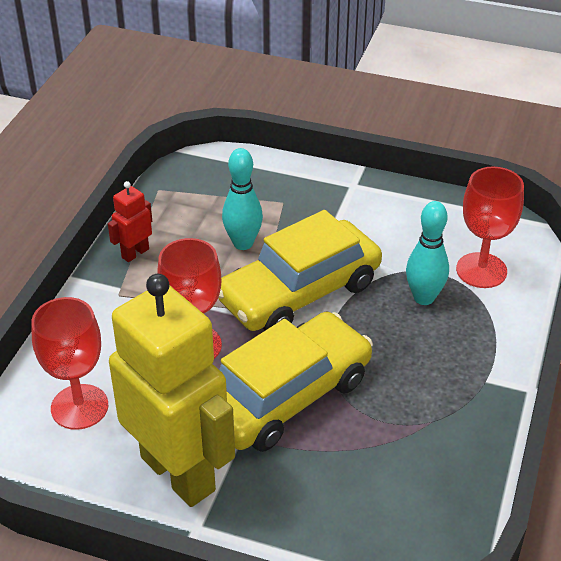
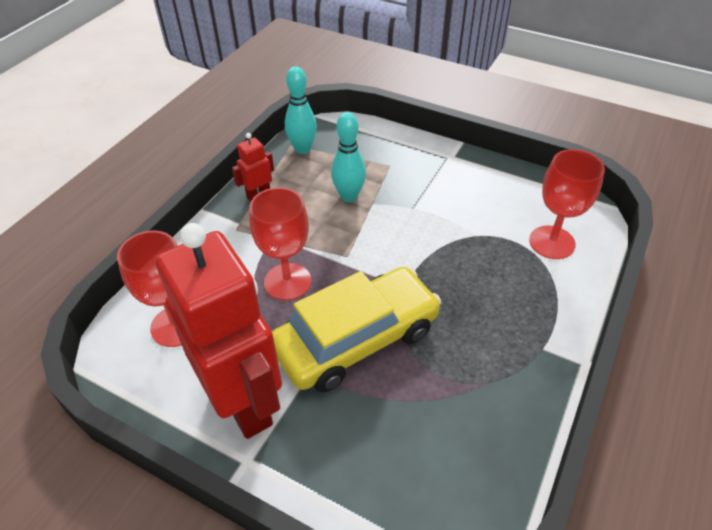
camera: 10 degrees right, 5 degrees up
yellow robot [109,274,235,507] -> red robot [156,223,282,439]
yellow car [218,210,382,331] -> none
turquoise bowling pin [406,201,449,305] -> turquoise bowling pin moved to [285,66,317,154]

